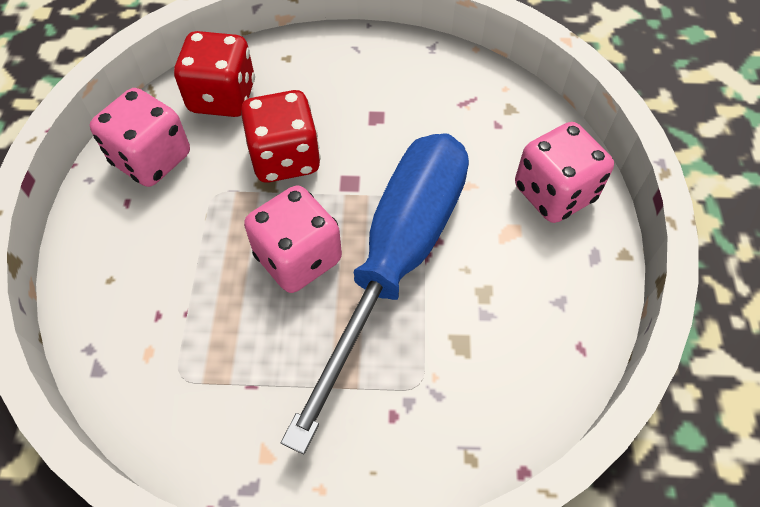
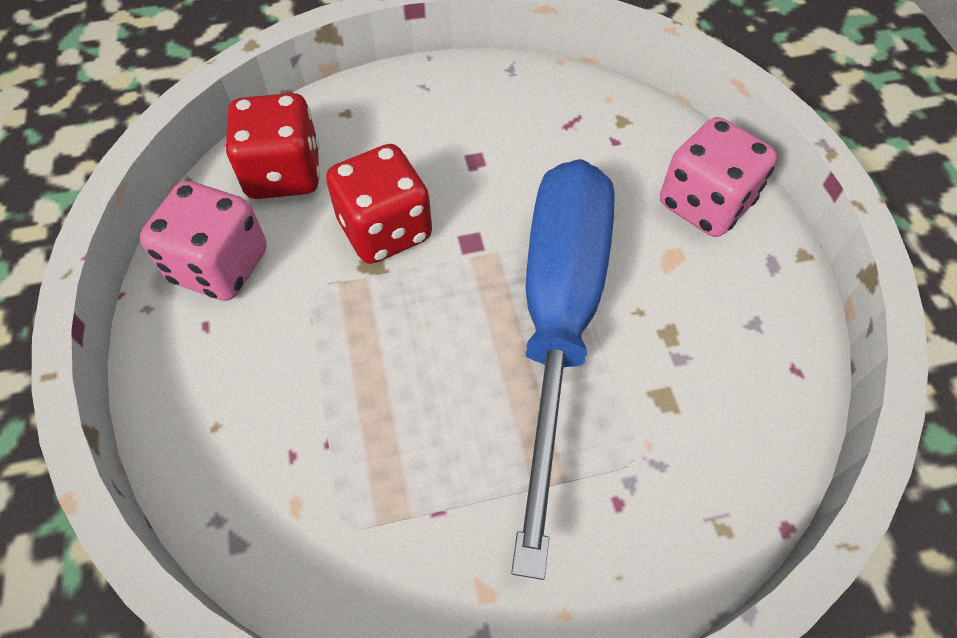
camera: 15 degrees left, 0 degrees up
pink dice [244,185,342,293] -> none

